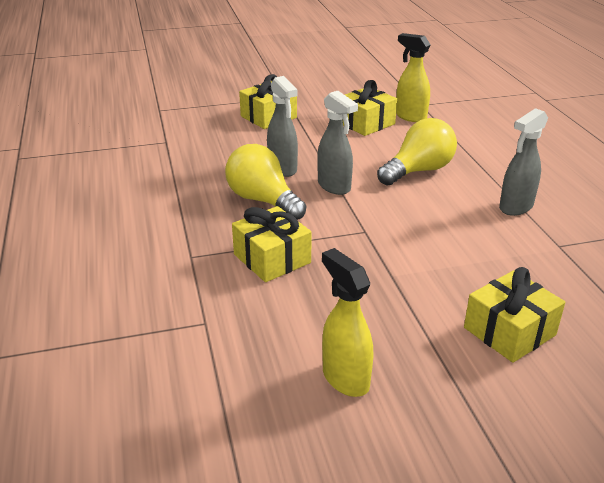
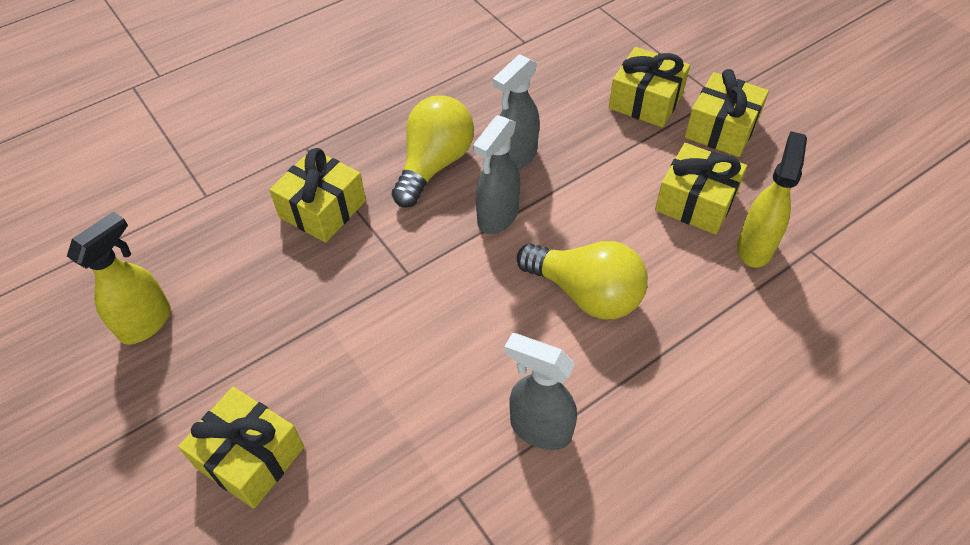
camera: 70 degrees right, 20 degrees up
none -> yellow gift [685,69,769,157]

